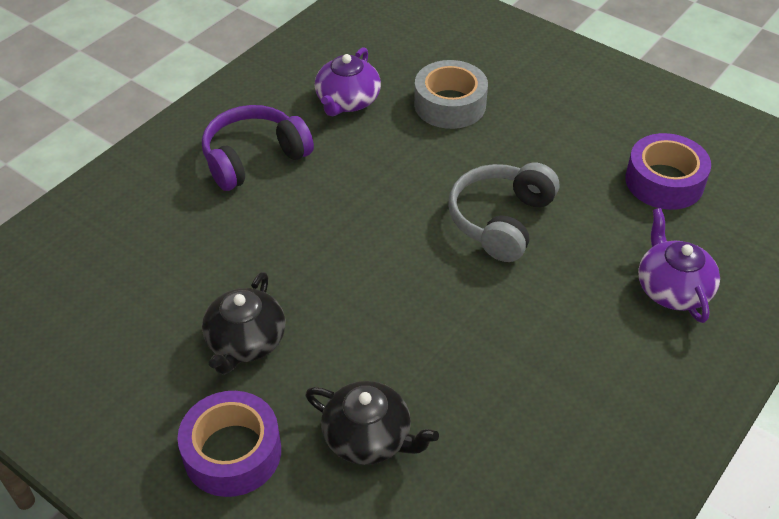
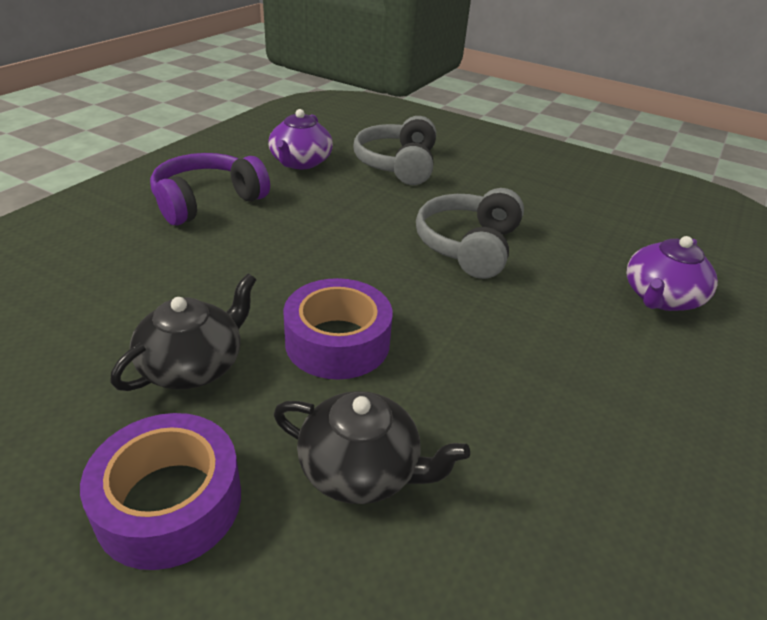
camera: 10 degrees left, 10 degrees down
black teapot [202,272,285,375] -> black teapot turned 150 degrees counterclockwise [110,273,257,391]
grey tape [414,60,488,129] -> grey headphones [354,116,436,185]
purple tape [625,133,711,210] -> purple tape moved to [283,278,393,380]
purple teapot [638,208,720,323] -> purple teapot turned 120 degrees counterclockwise [627,236,718,311]

